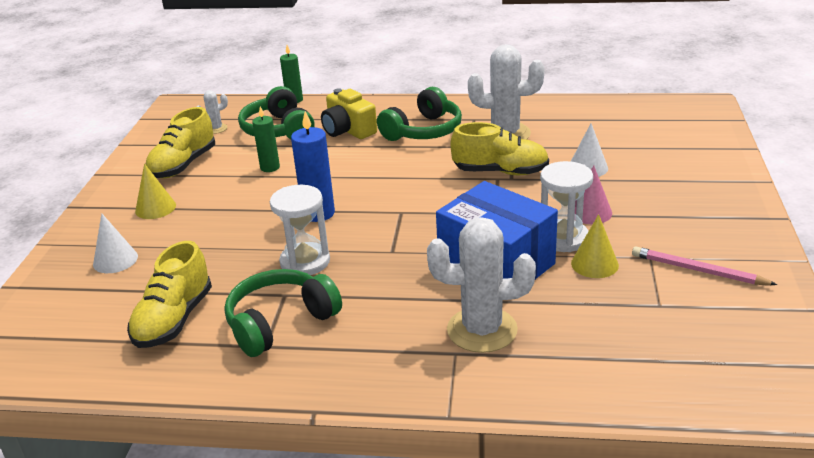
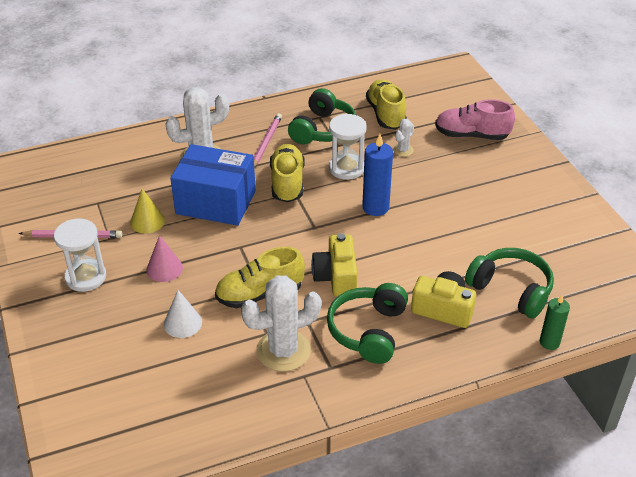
camera: 150 degrees right, 10 degrees up
white cone [93,213,138,273] -> pink shoe [435,99,515,140]
yellow cone [135,163,176,219] -> none
yellow shoe [145,107,215,178] -> yellow shoe moved to [270,144,304,202]
white cactus [197,90,228,134] -> white cactus moved to [393,119,414,156]
green candle [252,107,280,172] -> none
white hourglass [540,161,593,252] -> white hourglass moved to [54,218,106,292]
none -> pink pencil [254,113,282,167]
none -> yellow camera [311,233,358,297]

